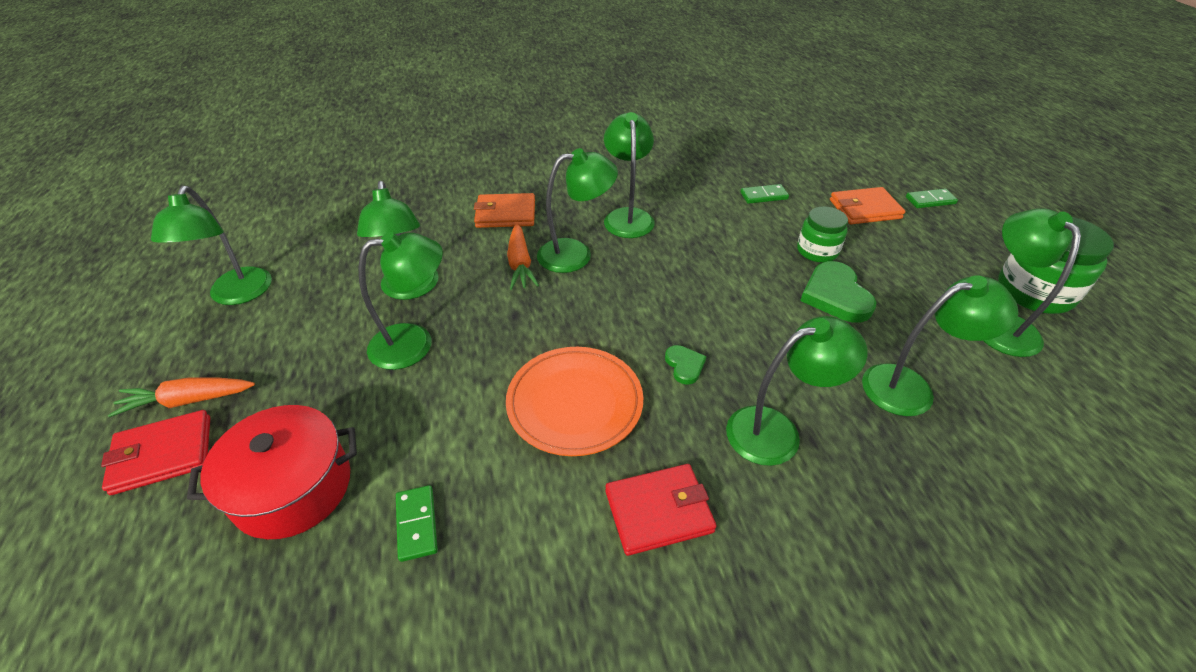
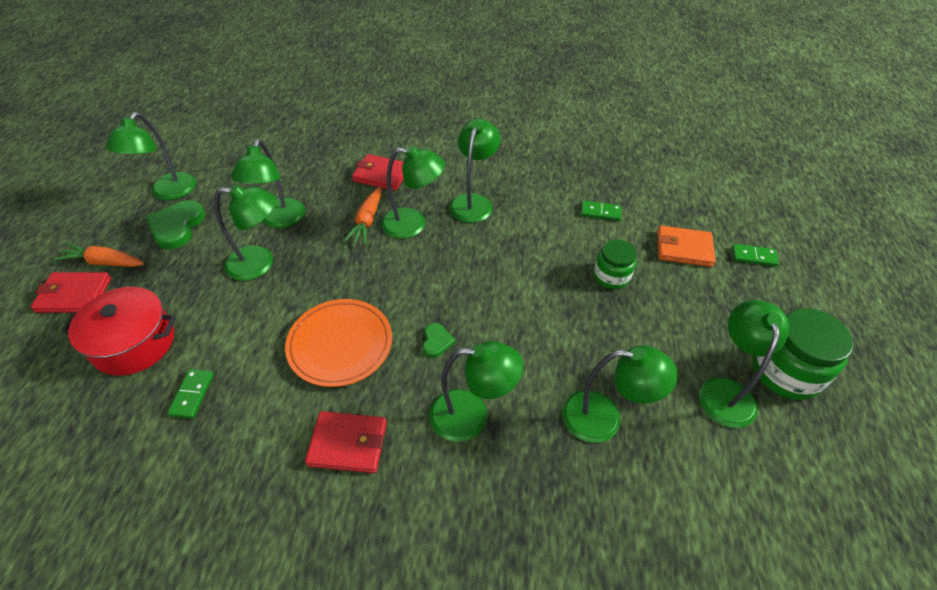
camera: 20 degrees right, 5 degrees up
orange wallet [474,193,535,228] -> red wallet [352,154,404,191]
green heart [800,261,877,323] -> green heart moved to [146,200,205,249]

